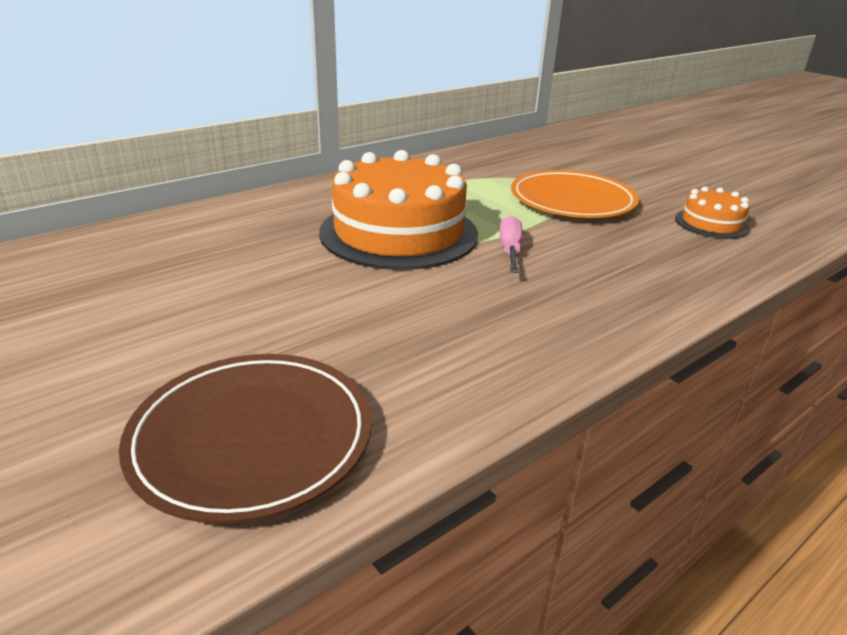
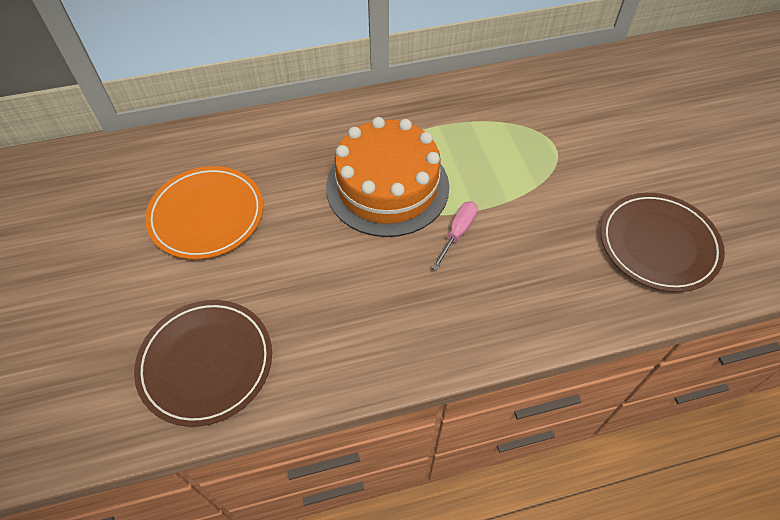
camera: 25 degrees right, 25 degrees up
orange plate [511,170,639,218] -> orange plate moved to [145,166,263,259]
orange cake [675,187,750,239] -> brown plate [601,193,725,292]

